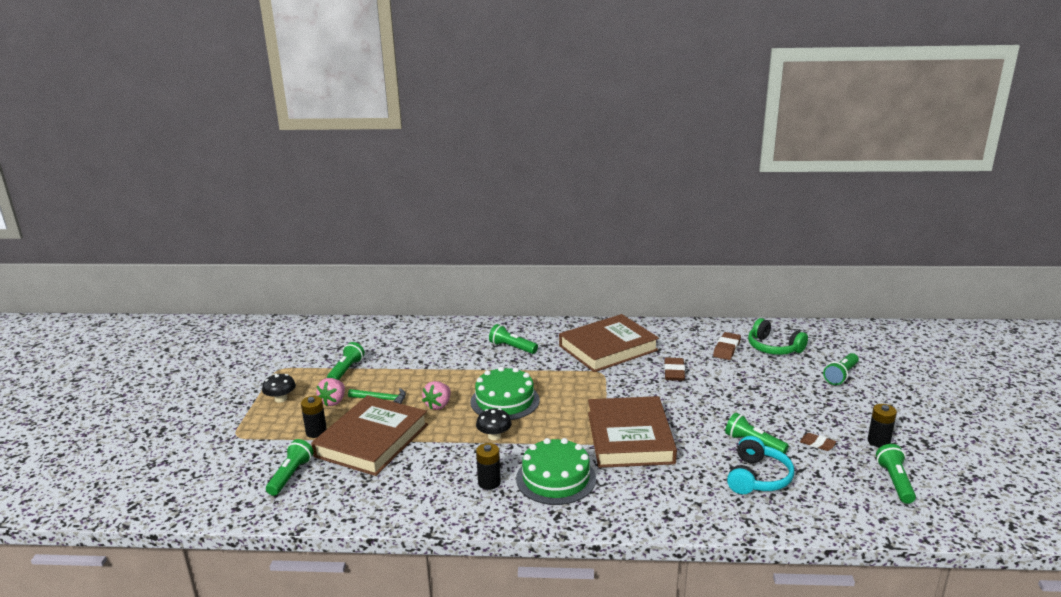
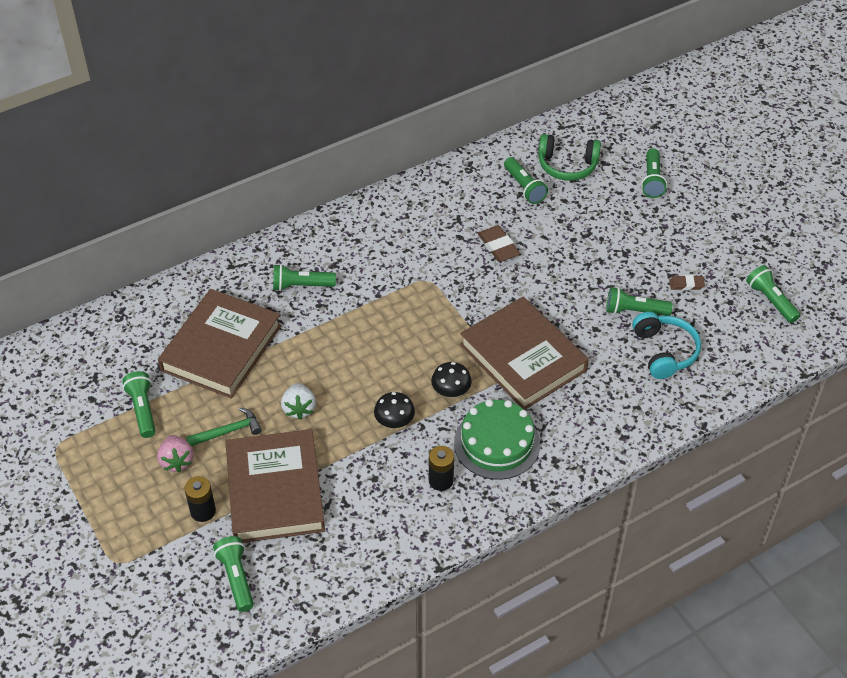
camera: 35 degrees left, 25 degrees up
black mushroom [262,373,296,403] -> black mushroom moved to [431,362,472,397]
pink strawberry [422,381,451,410] -> white strawberry [281,383,316,420]
green cake [470,366,540,420] -> none
brown book [559,314,659,372] -> brown book moved to [158,289,282,399]
brown eraser [713,332,741,360] -> green flashlight [504,157,548,204]
black battery [868,404,897,448] -> none

